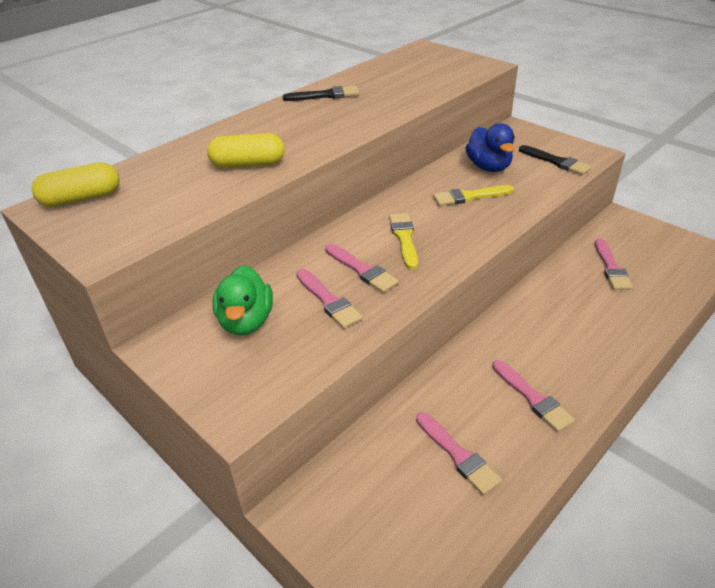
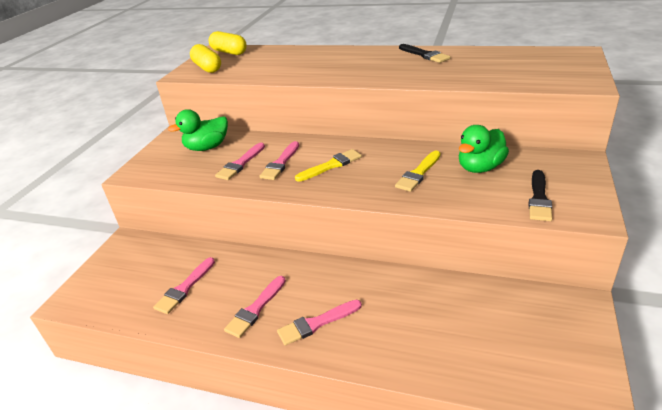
camera: 65 degrees right, 5 degrees down
yellow capsule [207,133,285,168] -> yellow capsule moved to [190,44,221,73]
yellow brush [433,185,514,206] -> yellow brush turned 105 degrees counterclockwise [395,151,440,192]
blue duck [466,123,515,172] -> green duck [459,125,509,173]
pink brush [595,238,633,290] -> pink brush moved to [277,300,362,346]

